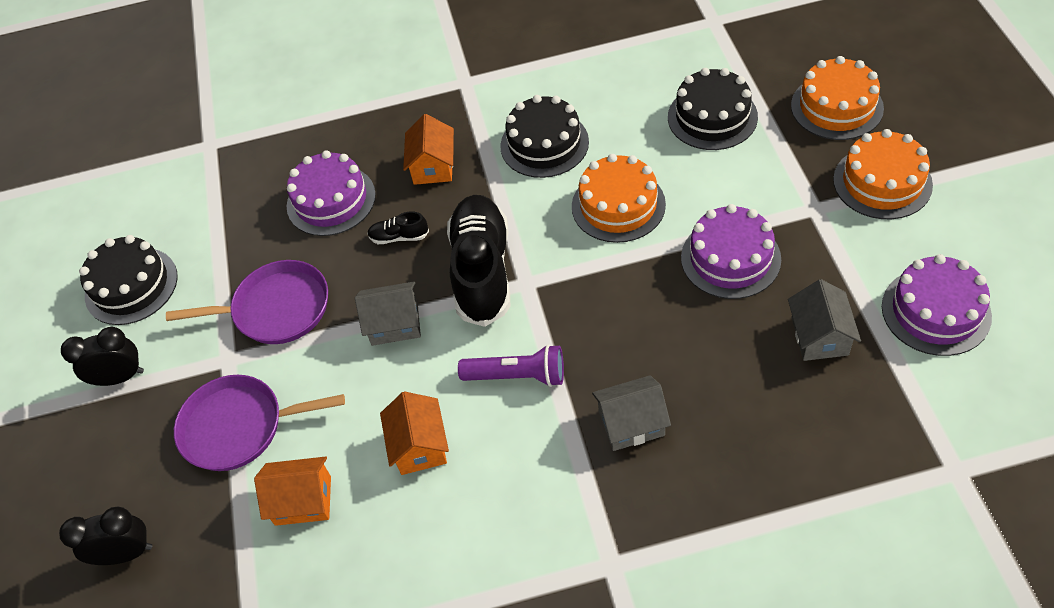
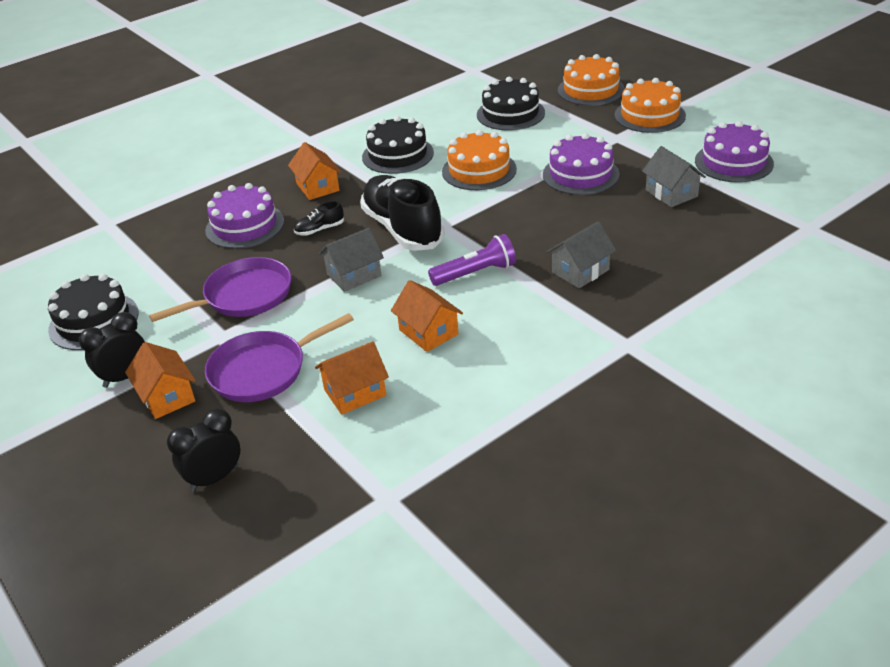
camera: 30 degrees left, 15 degrees down
none -> orange house [125,342,196,419]

